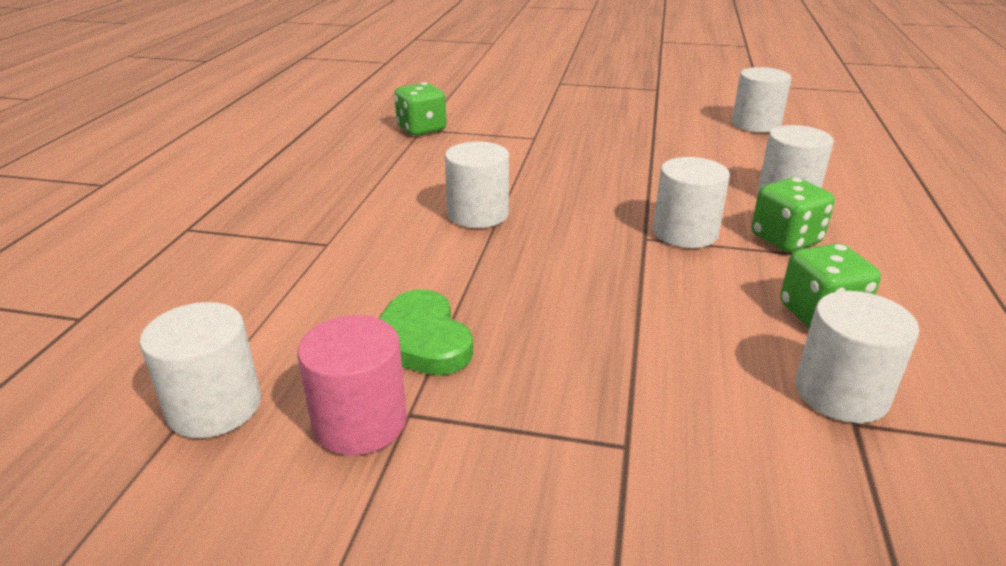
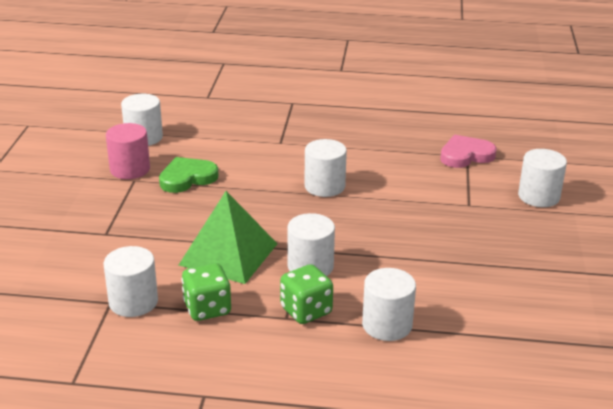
camera: 85 degrees right, 0 degrees up
green dice [394,82,446,136] -> pink heart [440,135,497,168]
white cylinder [732,67,792,133] -> white cylinder moved to [518,149,567,207]
none -> green pyramid [179,191,277,284]

